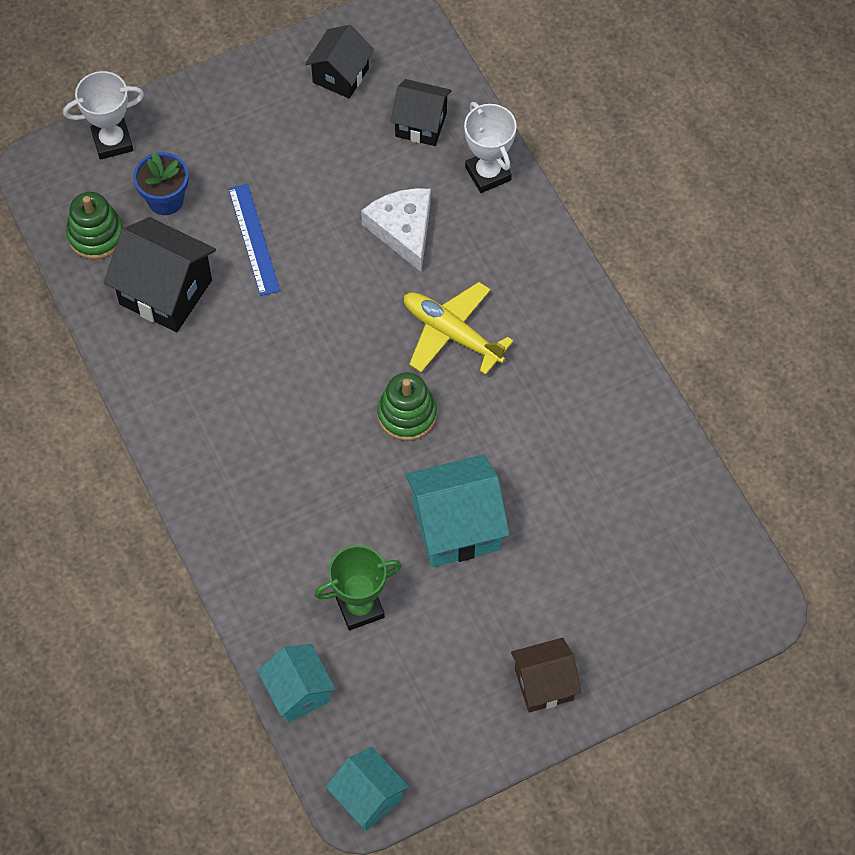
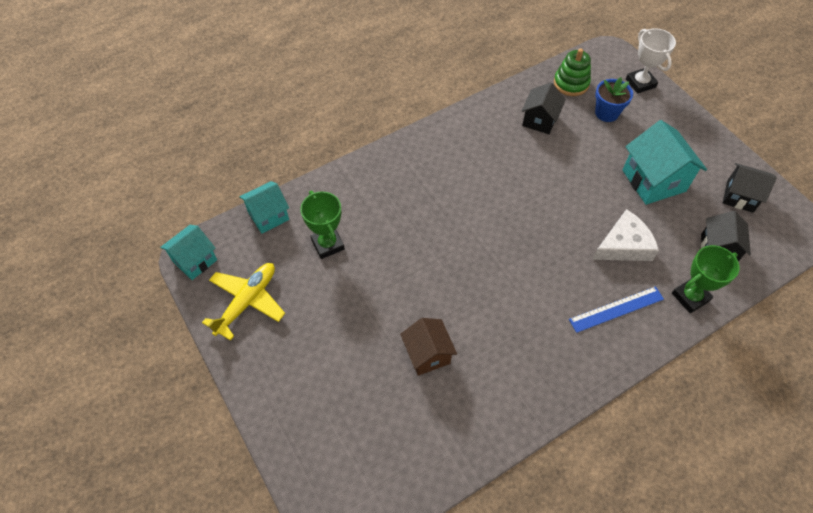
camera: 85 degrees right, 5 degrees down
black house [104,217,216,332] -> black house [522,83,566,134], size x0.64
blue ruler [228,184,280,296] -> blue ruler moved to [569,286,664,333]
green stacking toy [377,373,437,441] -> none
yellow plane [404,282,514,375] -> yellow plane moved to [202,263,285,341]
turquoise house [405,454,510,567] -> turquoise house moved to [622,120,707,205]
white trophy [464,102,517,193] -> green trophy [672,245,740,313]
brown house [511,638,581,712] -> brown house moved to [400,318,457,376]

